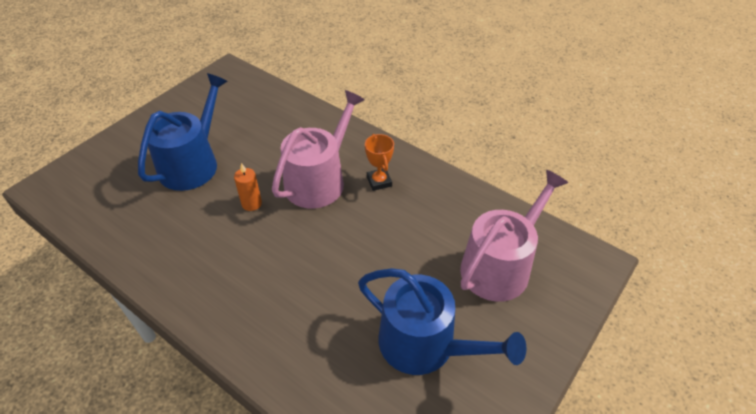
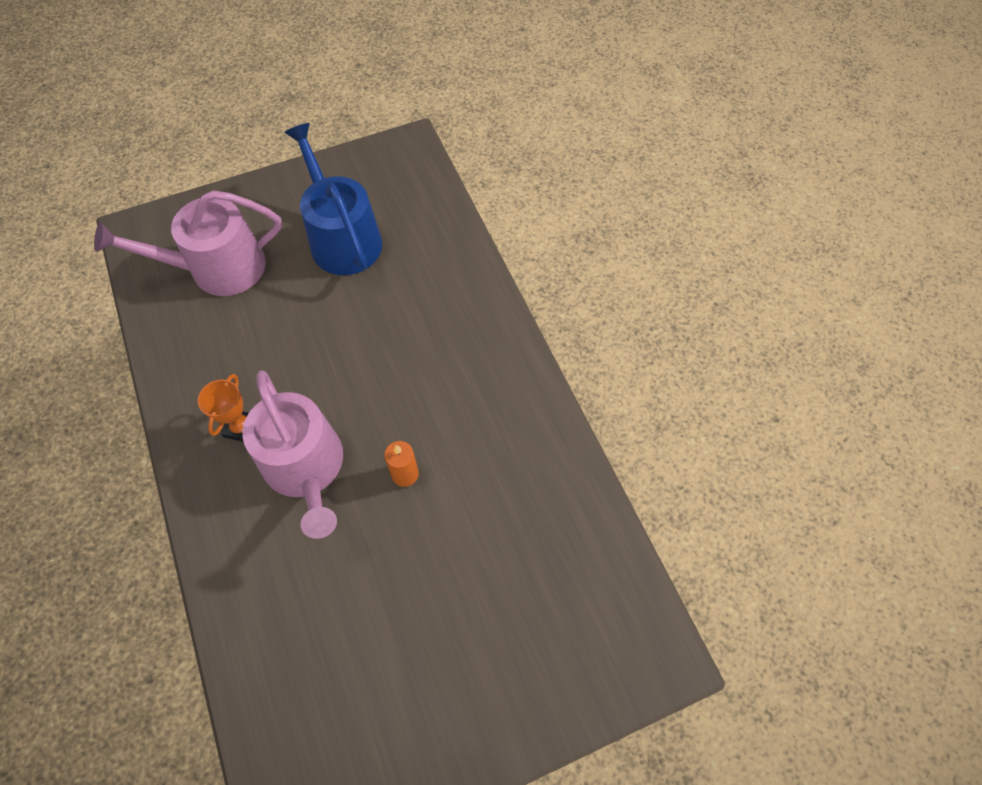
camera: 150 degrees left, 15 degrees up
blue watering can [138,73,228,191] -> none
pink watering can [272,90,365,209] -> pink watering can turned 90 degrees counterclockwise [242,370,343,539]

